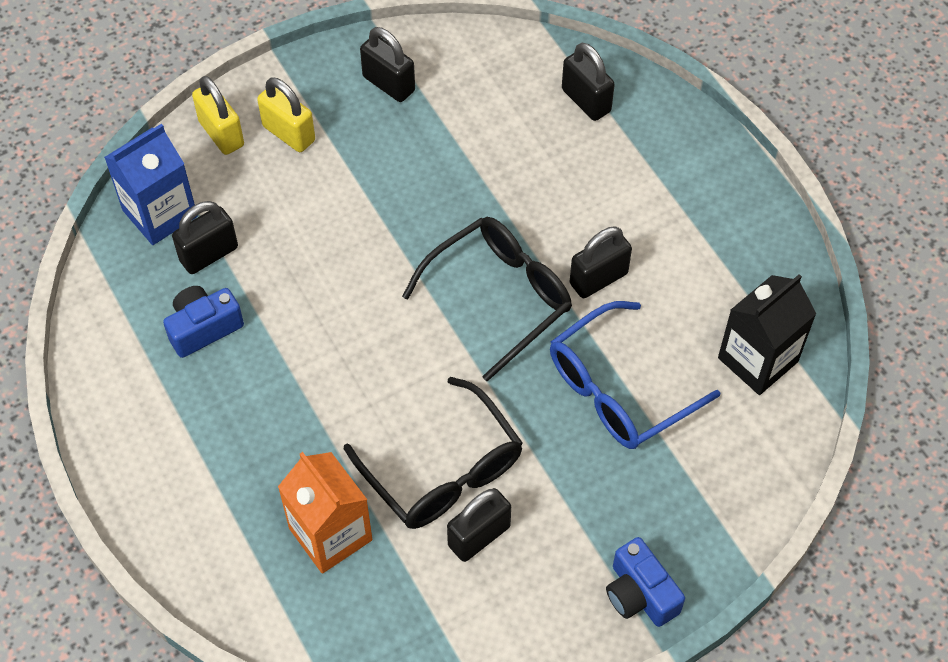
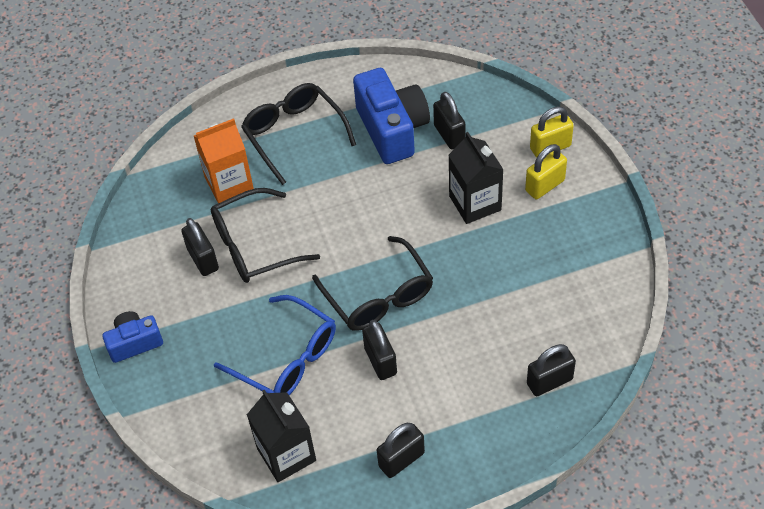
camera: 105 degrees right, 5 degrees down
blue carton [104,124,198,245] -> none
blue camera [163,286,244,358] -> blue camera [353,68,430,164], size x1.77
black padlock [360,27,415,102] -> black padlock moved to [377,423,425,478]
blue glasses [550,301,720,449] -> blue glasses turned 150 degrees clockwise [214,295,336,395]
none -> black glasses [241,83,356,185]
none -> black carton [449,132,504,224]

